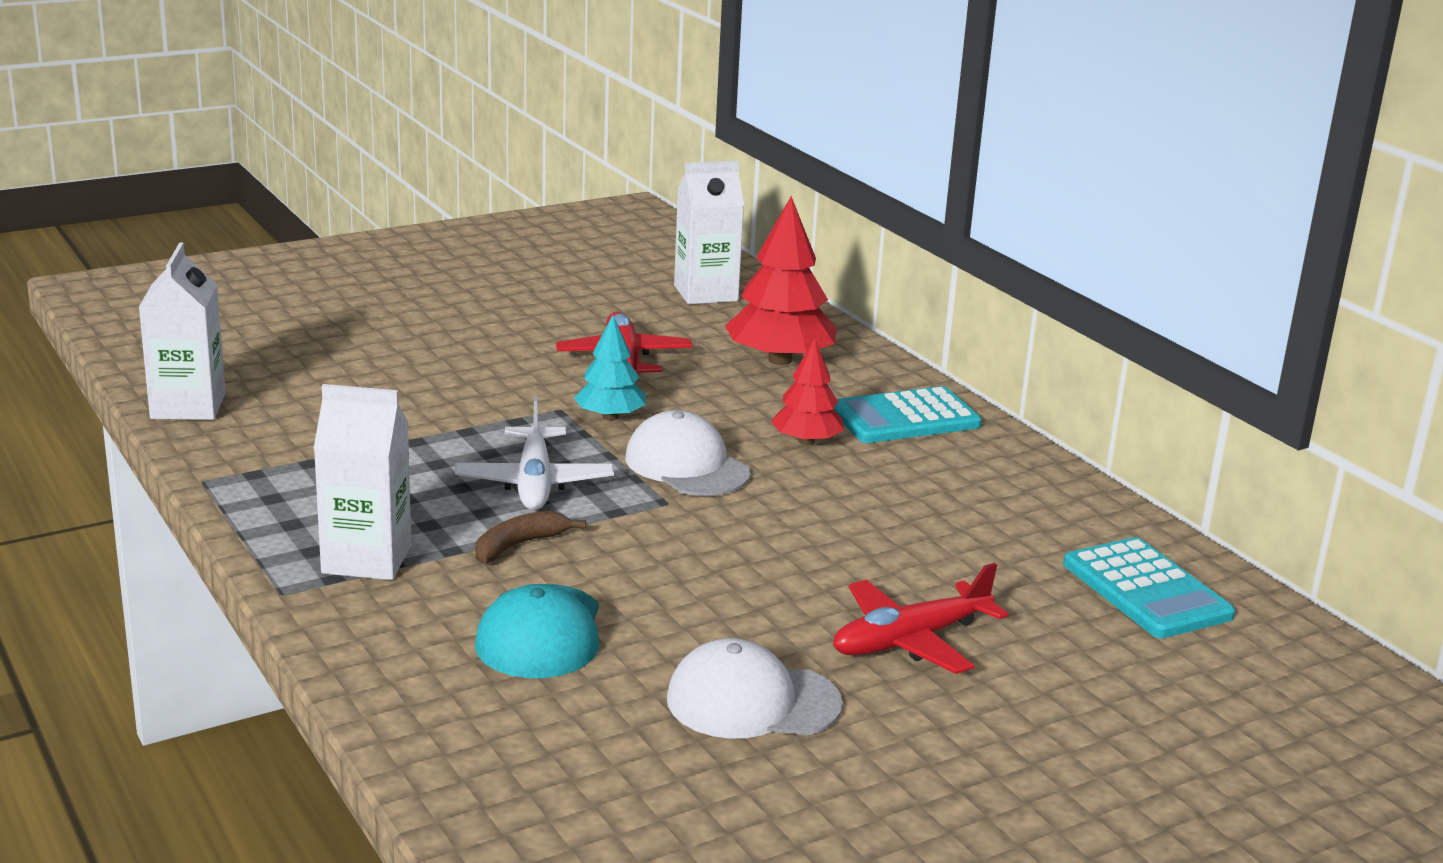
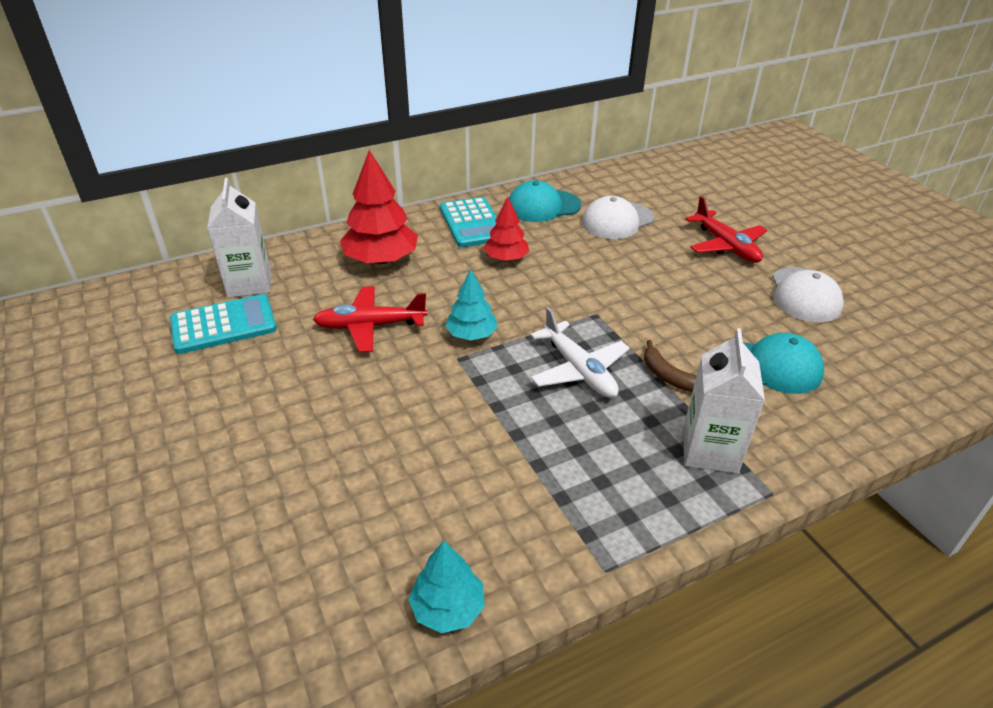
camera: 85 degrees left, 15 degrees up
white carton [139,243,225,420] -> turquoise tree [408,541,485,633]
white plane [455,396,614,510] -> white plane turned 60 degrees clockwise [531,307,630,398]
white cap [625,410,751,496] -> white cap moved to [582,196,654,239]
turquoise calculator [1063,537,1235,638] -> turquoise calculator moved to [170,294,277,354]
none -> turquoise cap [509,180,581,222]

